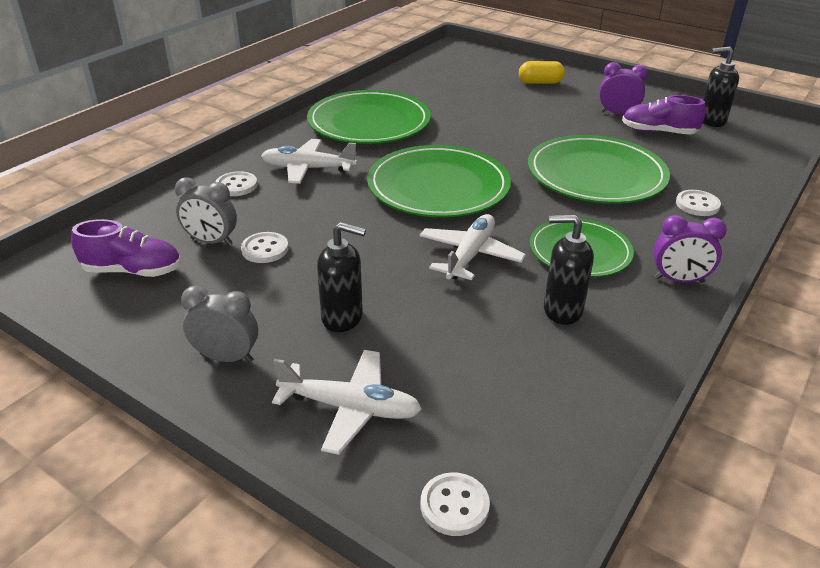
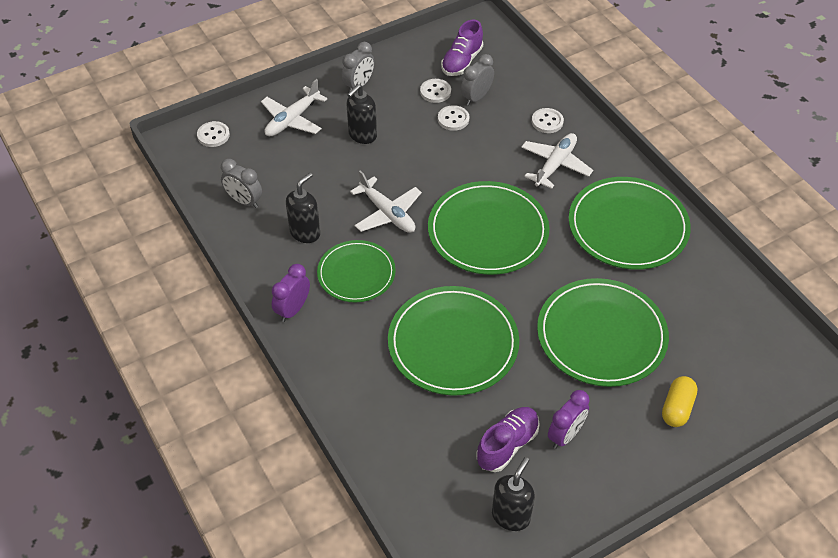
camera: 115 degrees right, 15 degrees up
white button [676,190,721,216] -> white button moved to [420,79,451,103]
none -> grey clock [221,159,262,208]
none -> green plate [537,278,669,387]

